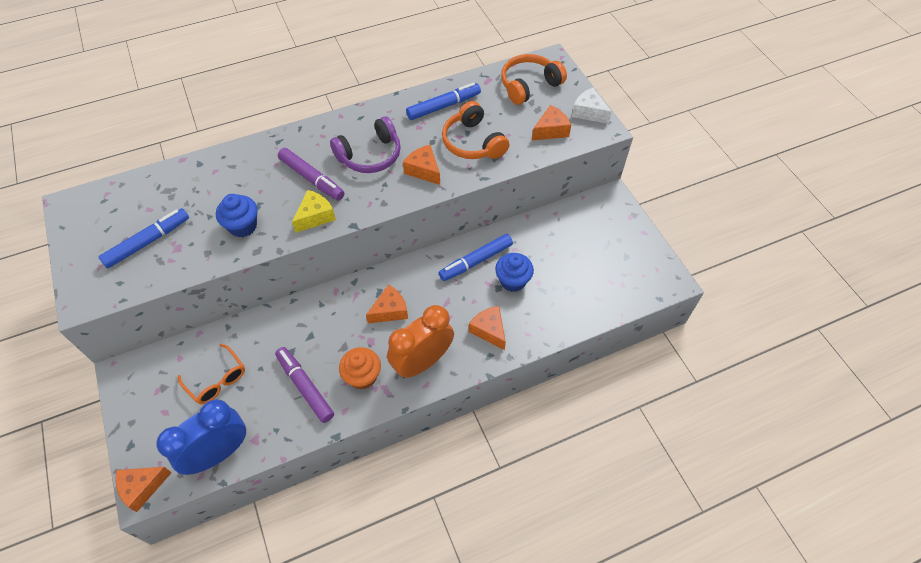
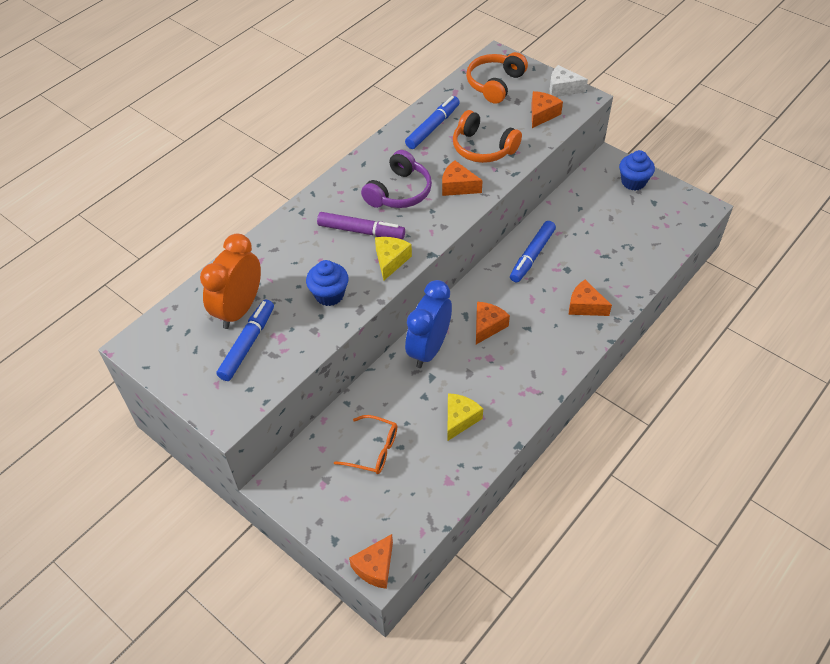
camera: 25 degrees left, 5 degrees down
blue clock [156,399,246,475] -> blue clock moved to [405,280,452,368]
purple marker [275,347,334,423] -> yellow cheese [447,393,483,441]
orange cupcake [339,347,381,390] -> none
orange clock [387,305,454,378] -> orange clock moved to [200,233,261,329]
blue cupcake [495,253,534,292] -> blue cupcake moved to [619,150,655,190]

